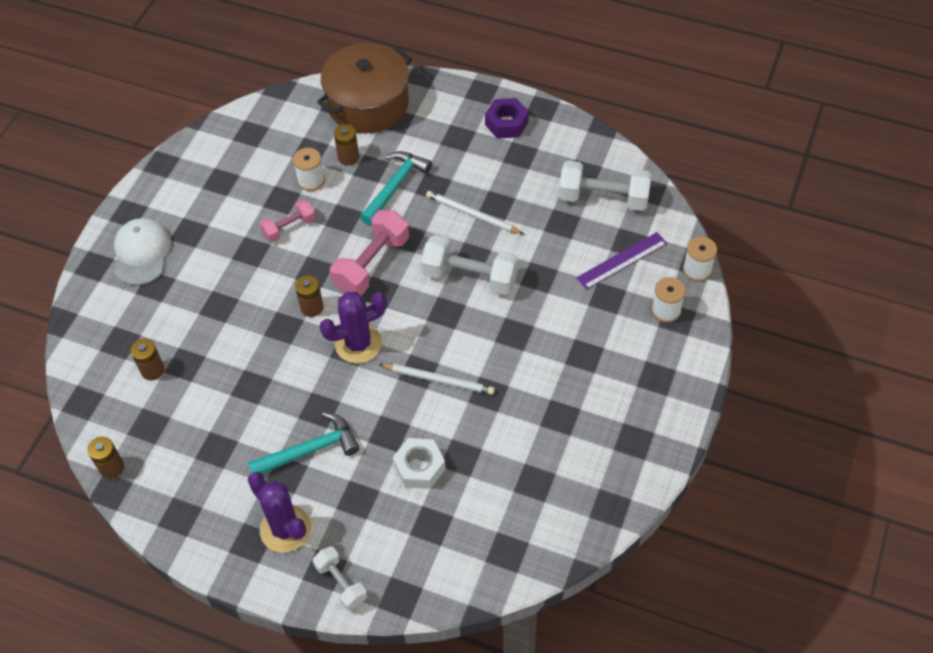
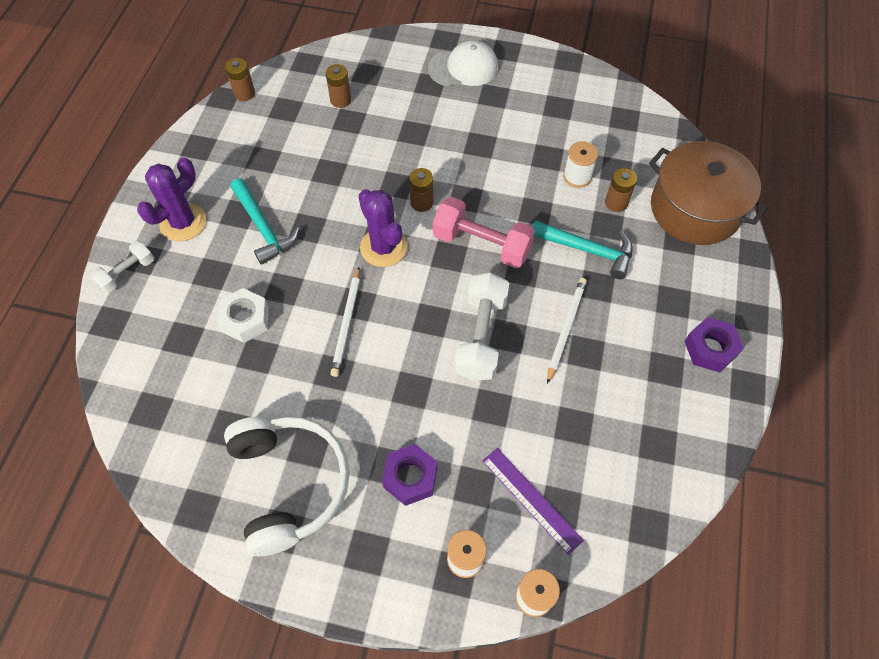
camera: 80 degrees right, 5 degrees up
pink dumbbell [260,199,316,242] -> none
white dumbbell [559,161,652,211] -> none
none -> white headphones [224,416,350,556]
none -> purple nut [382,444,437,506]

